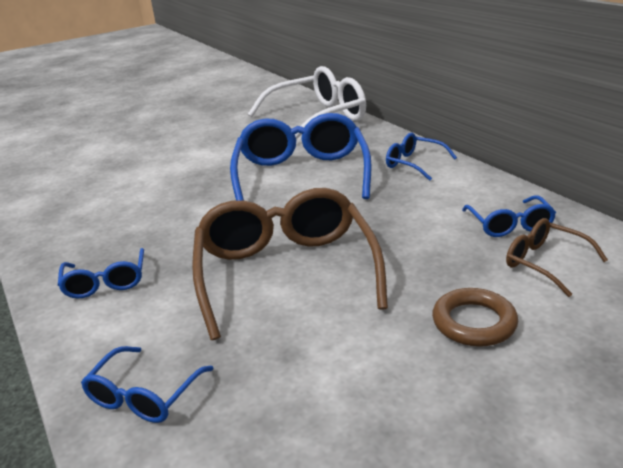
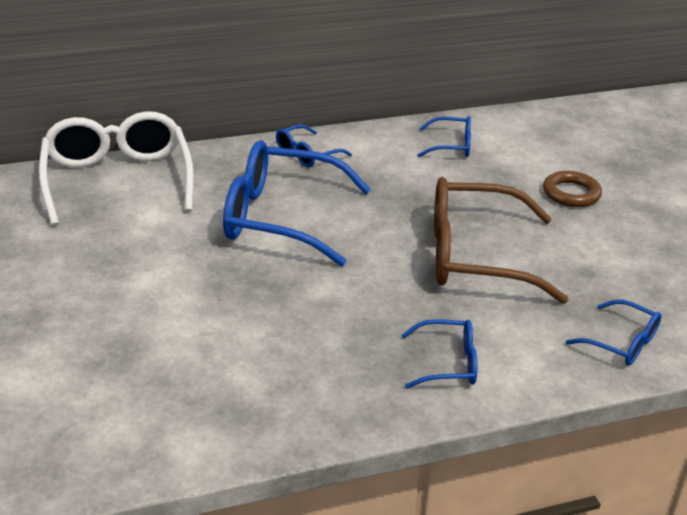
camera: 80 degrees left, 5 degrees up
brown glasses [506,218,608,297] -> none

